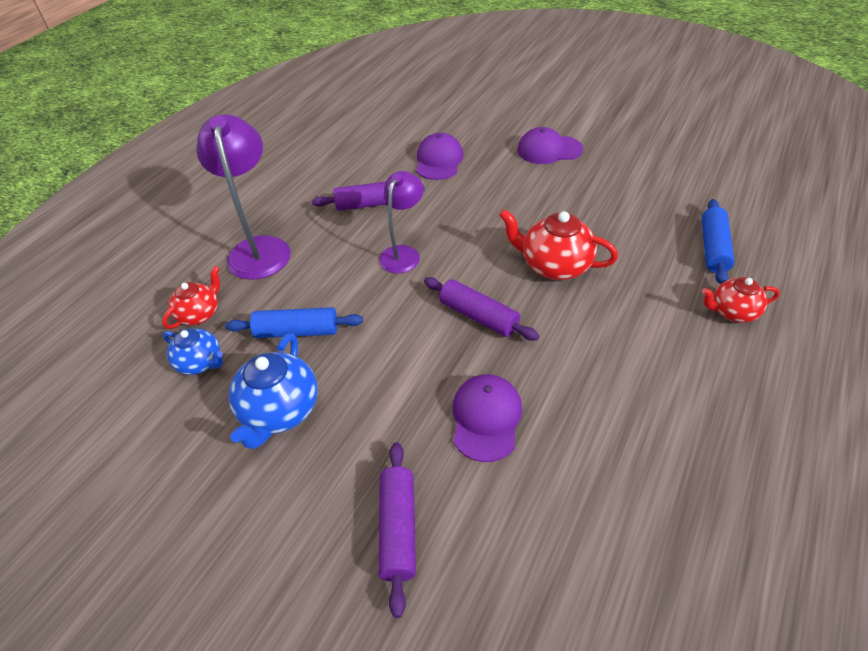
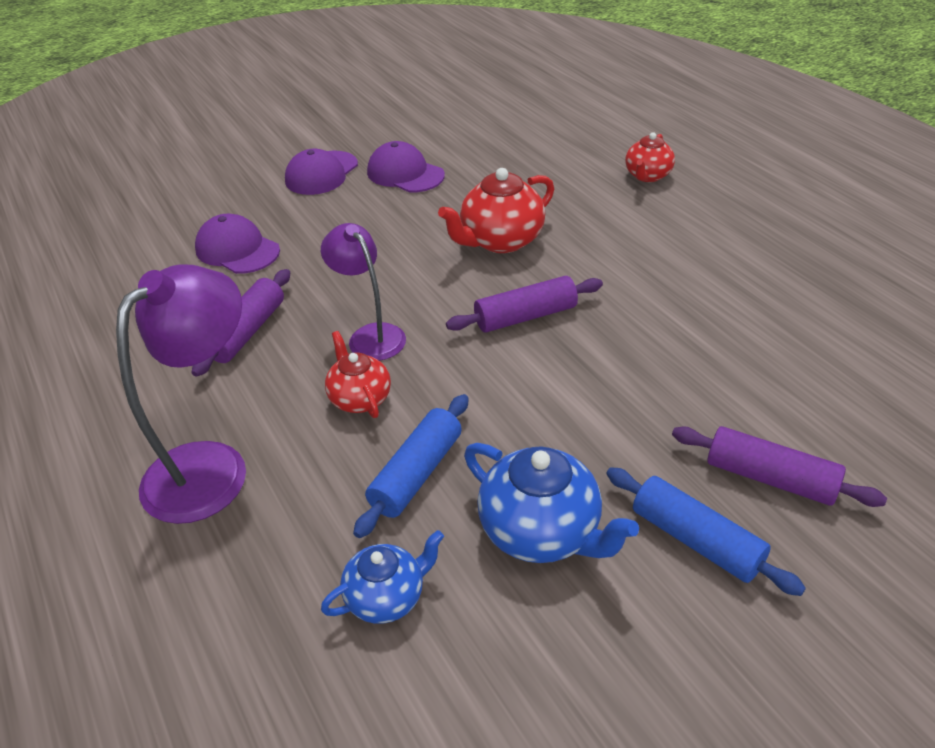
camera: 60 degrees left, 5 degrees down
red teapot [162,266,220,329] -> red teapot moved to [325,331,391,418]
purple lamp [196,114,291,280] -> purple lamp turned 105 degrees clockwise [116,264,246,524]
purple cap [453,374,522,462] -> purple cap moved to [367,141,445,192]
blue rolling pin [702,199,735,284] -> blue rolling pin moved to [606,467,806,596]

